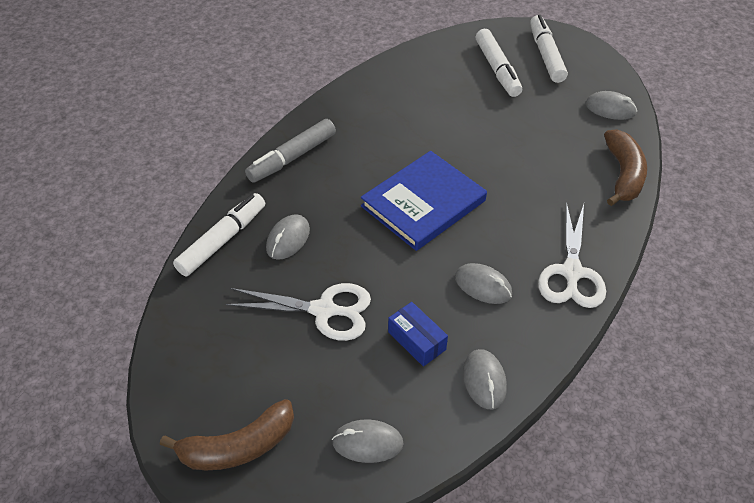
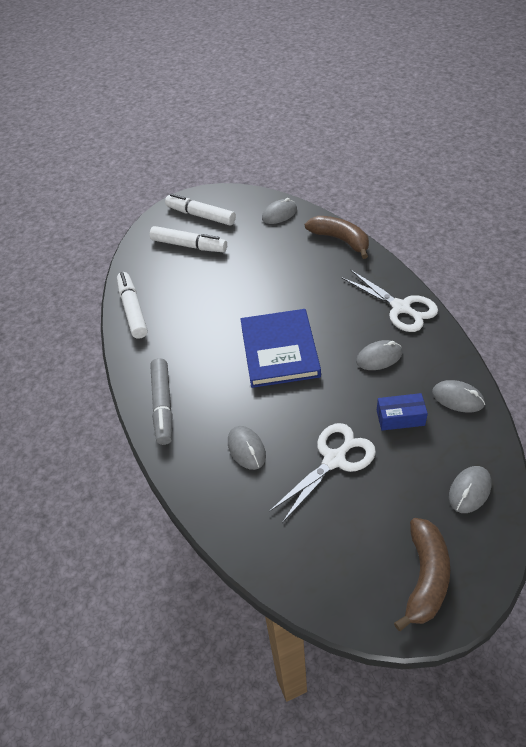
camera: 50 degrees left, 0 degrees up
white marker [173,193,265,276] -> white marker moved to [117,272,148,339]

